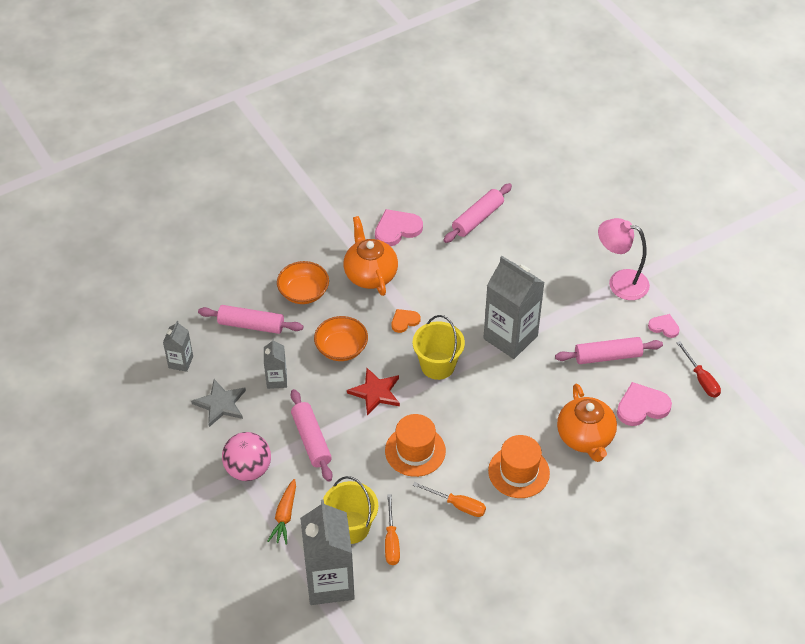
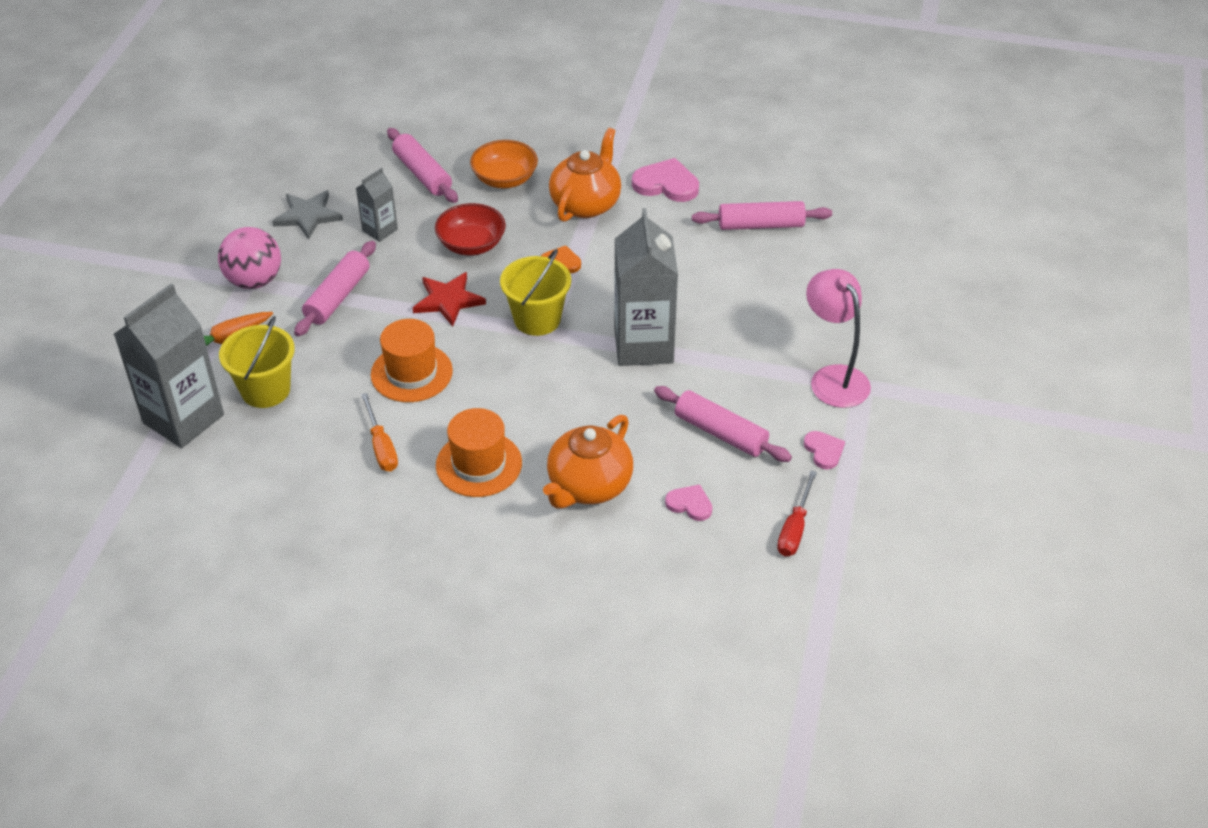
camera: 45 degrees right, 5 degrees down
grey carton [163,321,193,372] -> none
orange bowl [314,316,368,361] -> red bowl [435,203,506,255]
orange screwdriver [385,494,400,565] -> none
pink heart [617,382,672,426] -> pink heart [665,484,712,521], size x0.58

